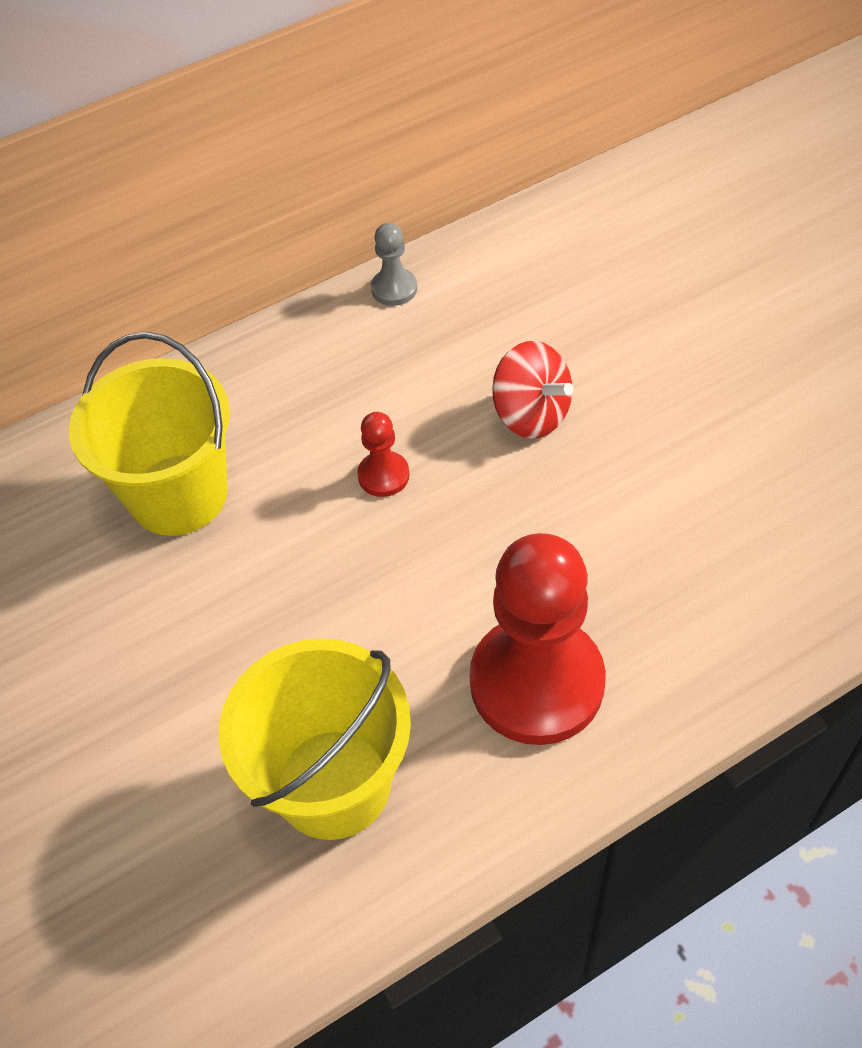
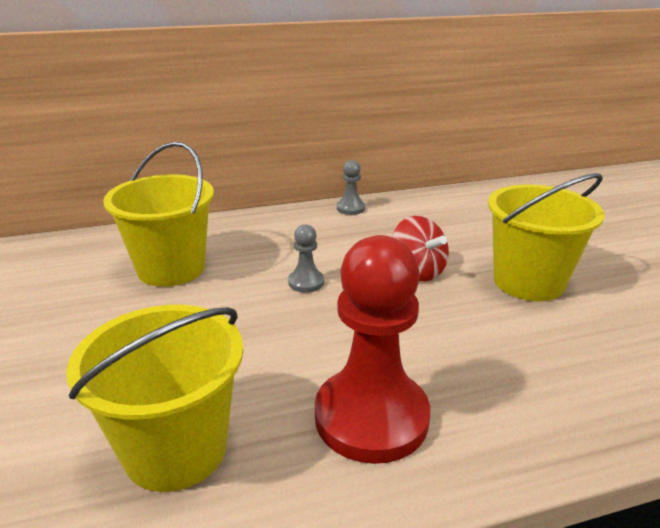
camera: 10 degrees right, 25 degrees down
red pawn [357,412,410,497] -> grey pawn [288,224,324,293]
none -> yellow bucket [488,173,605,301]

